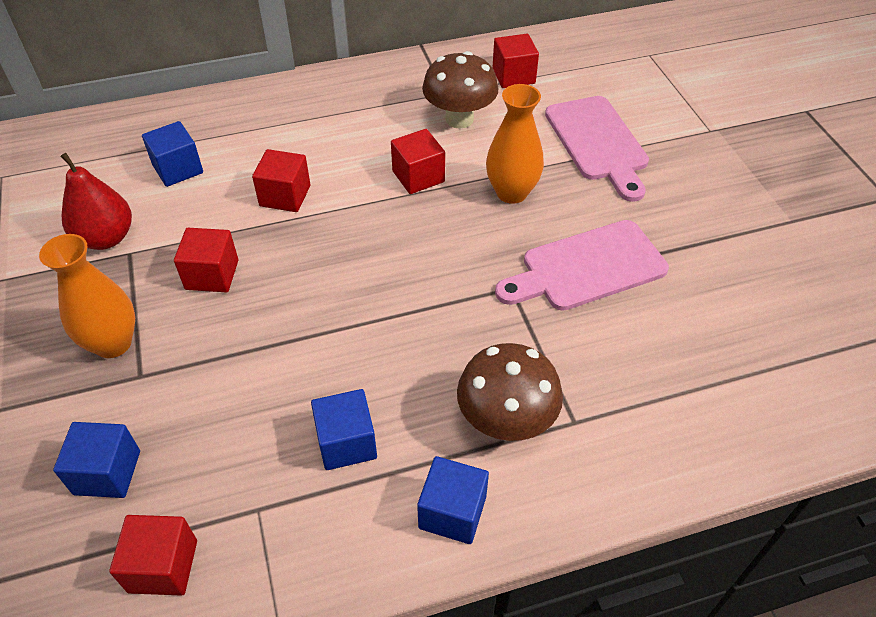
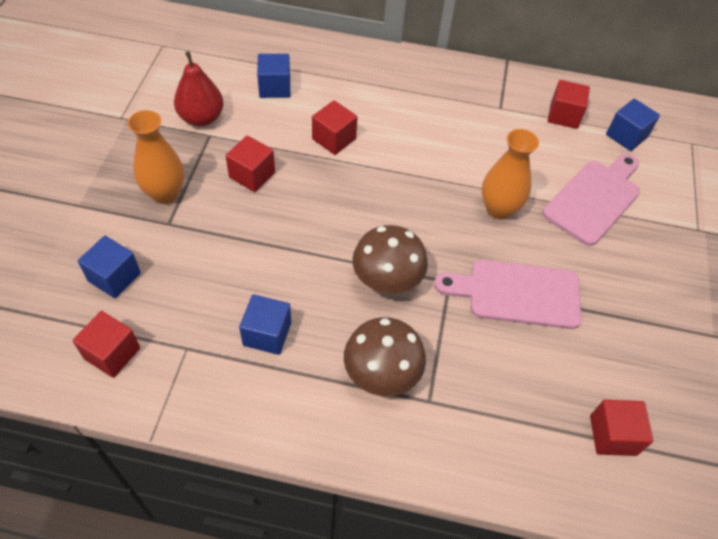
camera: 25 degrees right, 5 degrees up
red cube [391,129,445,194] -> red cube moved to [590,400,653,456]
blue cube [417,456,489,544] -> blue cube moved to [606,98,660,151]
brown mushroom [422,51,499,129] -> brown mushroom moved to [352,225,428,294]
pink cutting board [545,96,649,202] -> pink cutting board turned 150 degrees counterclockwise [543,154,640,246]

